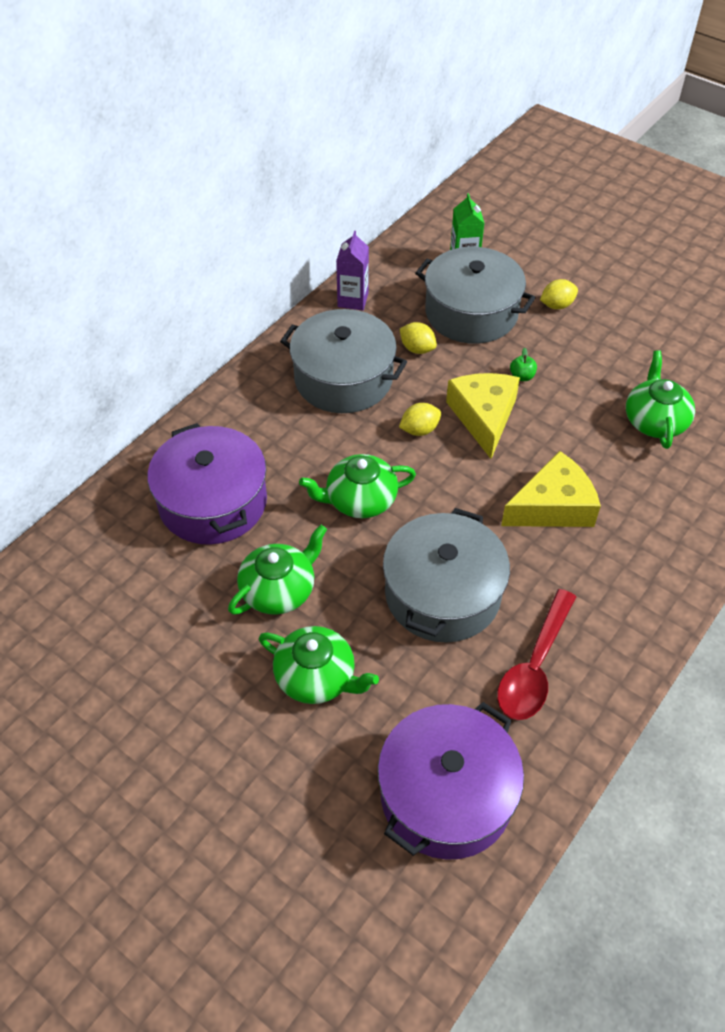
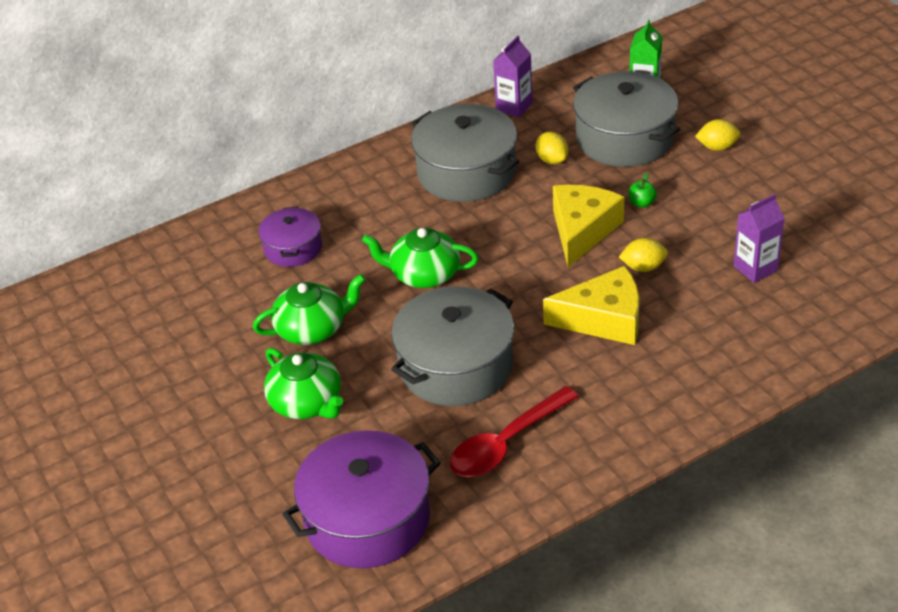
camera: 25 degrees right, 10 degrees down
purple pot [147,423,267,545] -> purple pot [258,206,322,267], size x0.56
yellow lemon [399,403,441,436] -> yellow lemon moved to [619,238,668,272]
green teapot [626,350,695,449] -> purple carton [734,194,785,283]

